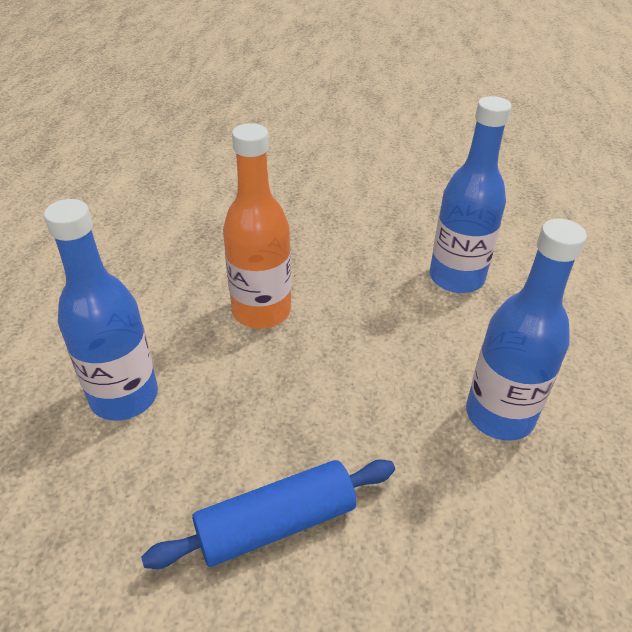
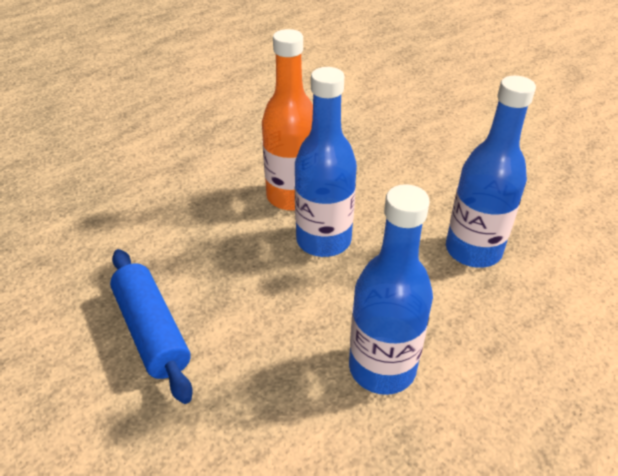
camera: 40 degrees right, 0 degrees up
blue bottle [44,199,158,421] -> blue bottle moved to [295,67,357,257]
blue rolling pin [141,459,395,569] -> blue rolling pin turned 45 degrees clockwise [110,249,193,404]

